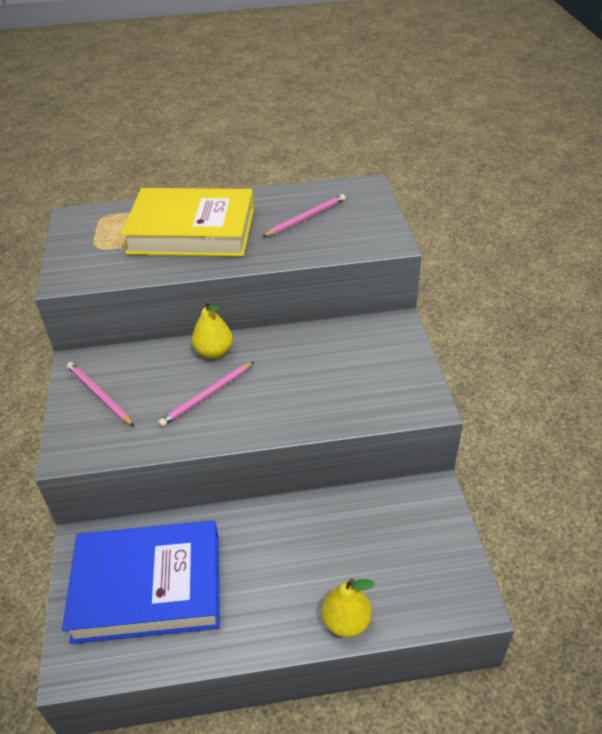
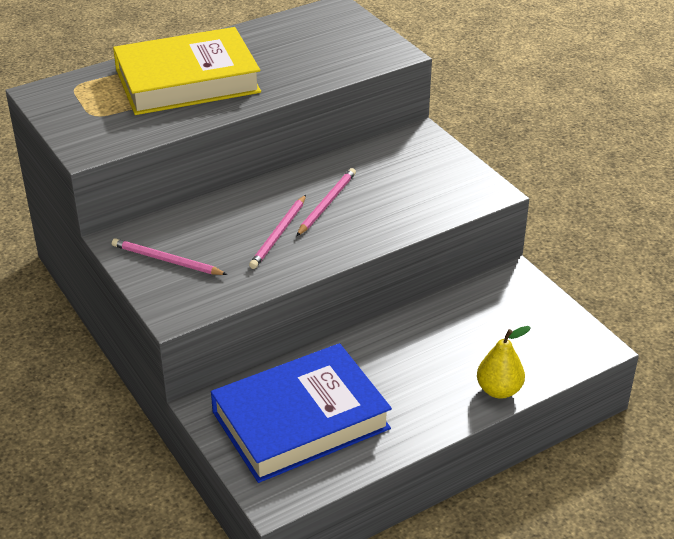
camera: 25 degrees left, 5 degrees down
yellow pear [192,300,233,359] -> none
pink pencil [262,194,346,237] -> pink pencil moved to [297,168,356,236]

